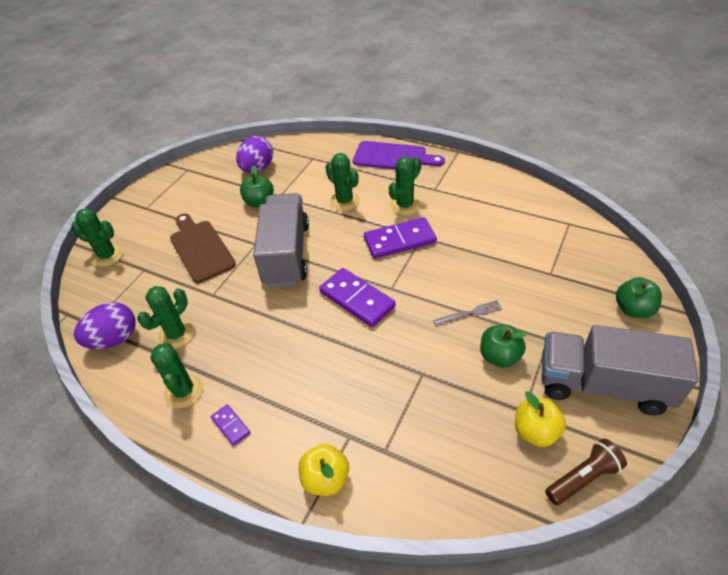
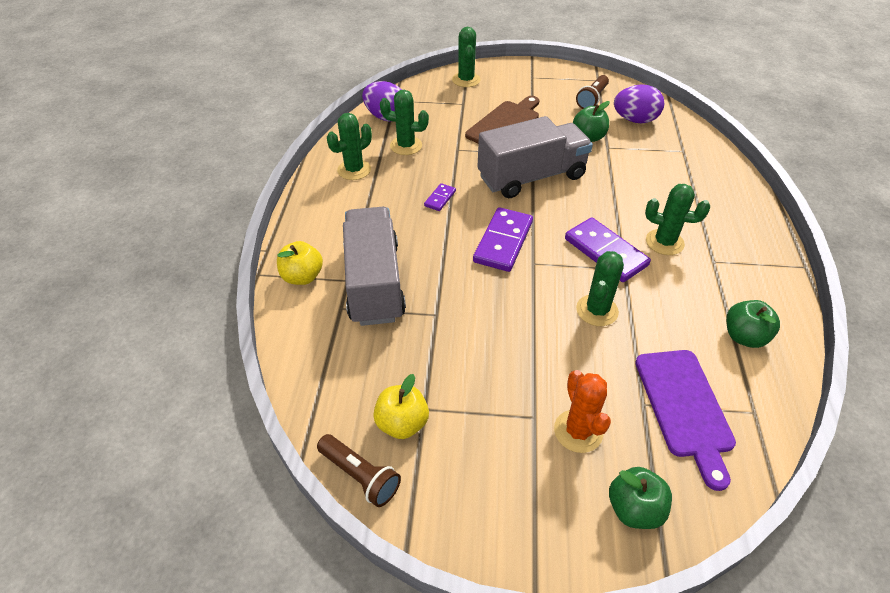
camera: 65 degrees right, 0 degrees up
purple domino [211,404,250,446] -> purple domino moved to [424,183,456,211]
green cactus [325,153,360,211] -> green cactus moved to [576,251,624,326]
purple cutting board [353,141,445,170] -> purple cutting board moved to [635,350,736,491]
grey fork [433,300,502,326] -> none
green apple [480,325,528,368] -> green apple moved to [726,300,780,348]
grey truck [541,325,699,415] -> grey truck moved to [343,207,406,326]
none -> orange cactus [554,370,611,453]
none -> brown flashlight [576,75,609,109]

